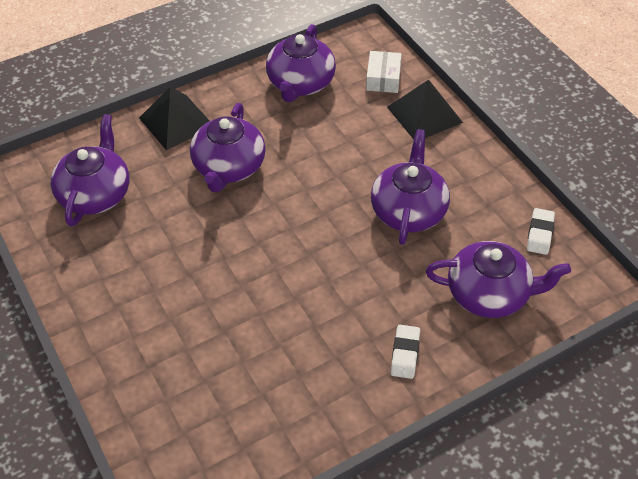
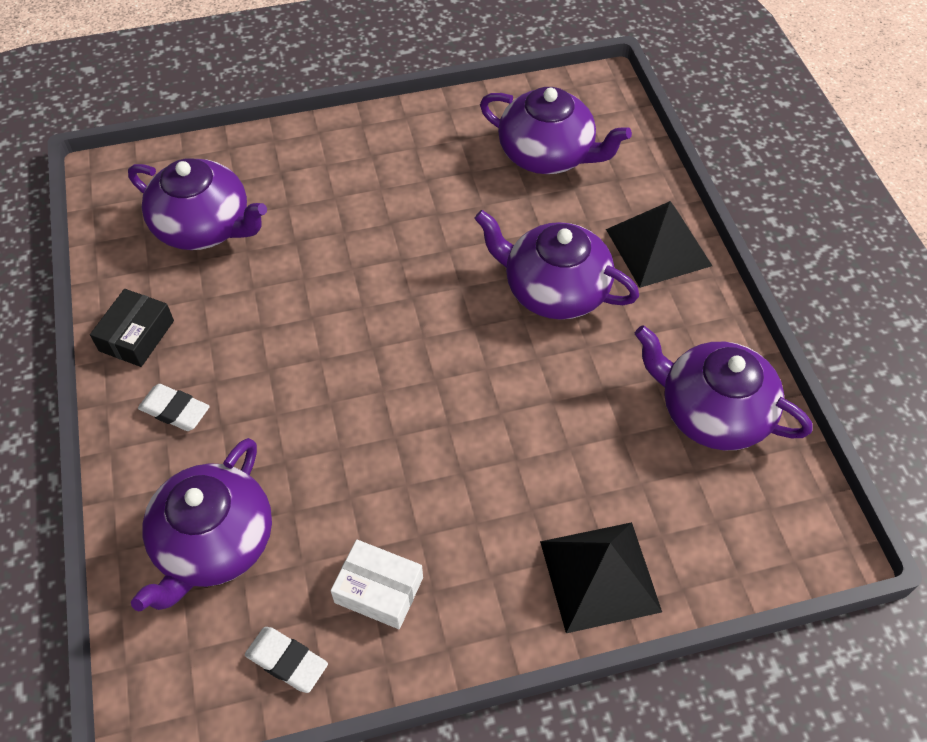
camera: 105 degrees right, 5 degrees up
white box [366,51,402,93] -> white box moved to [331,540,423,629]
purple teapot [371,129,450,245] -> purple teapot moved to [128,158,267,250]
none -> black box [90,289,174,367]

